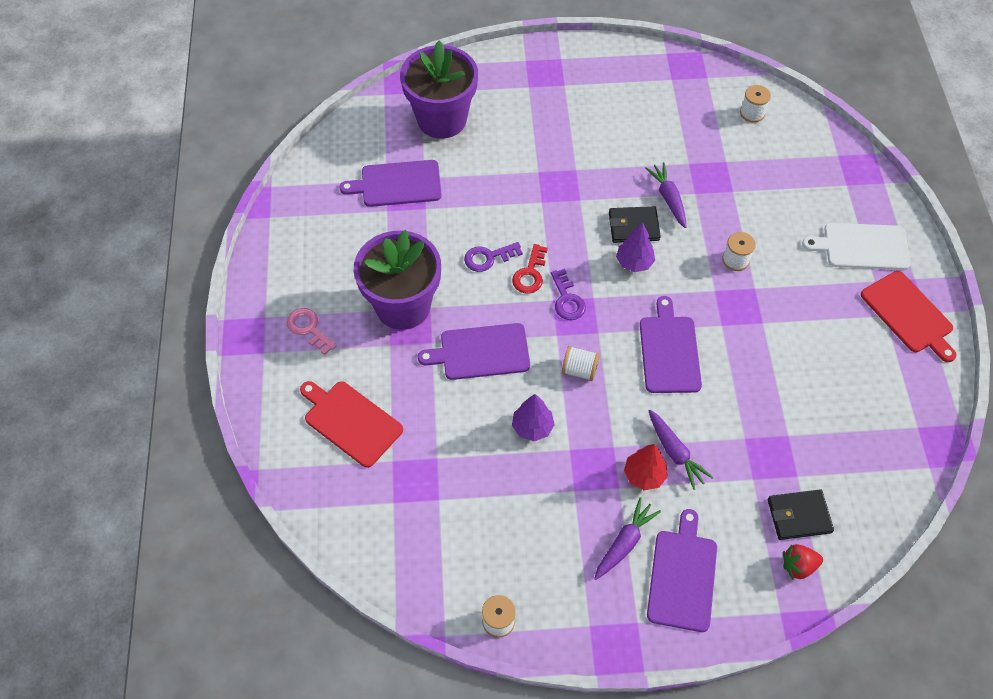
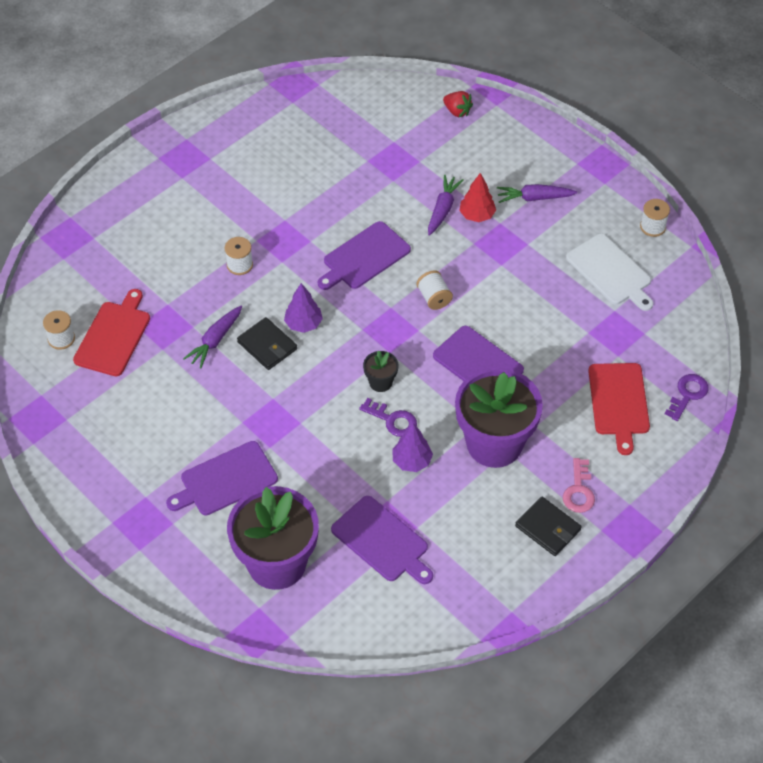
camera: 130 degrees left, 5 degrees down
red key [512,244,548,294] -> black flower pot [363,351,398,392]
purple tree [512,394,555,441] -> purple tree moved to [392,423,433,472]
purple key [551,269,586,320] -> purple key moved to [665,374,709,421]
purple cutting board [647,509,717,632] -> purple cutting board moved to [166,441,278,516]
black wallet [768,489,834,540] -> black wallet moved to [515,496,582,556]
white cutting board [802,223,911,270] -> white cutting board moved to [566,233,654,311]
red cutting board [861,271,956,362] -> red cutting board moved to [73,289,150,376]

